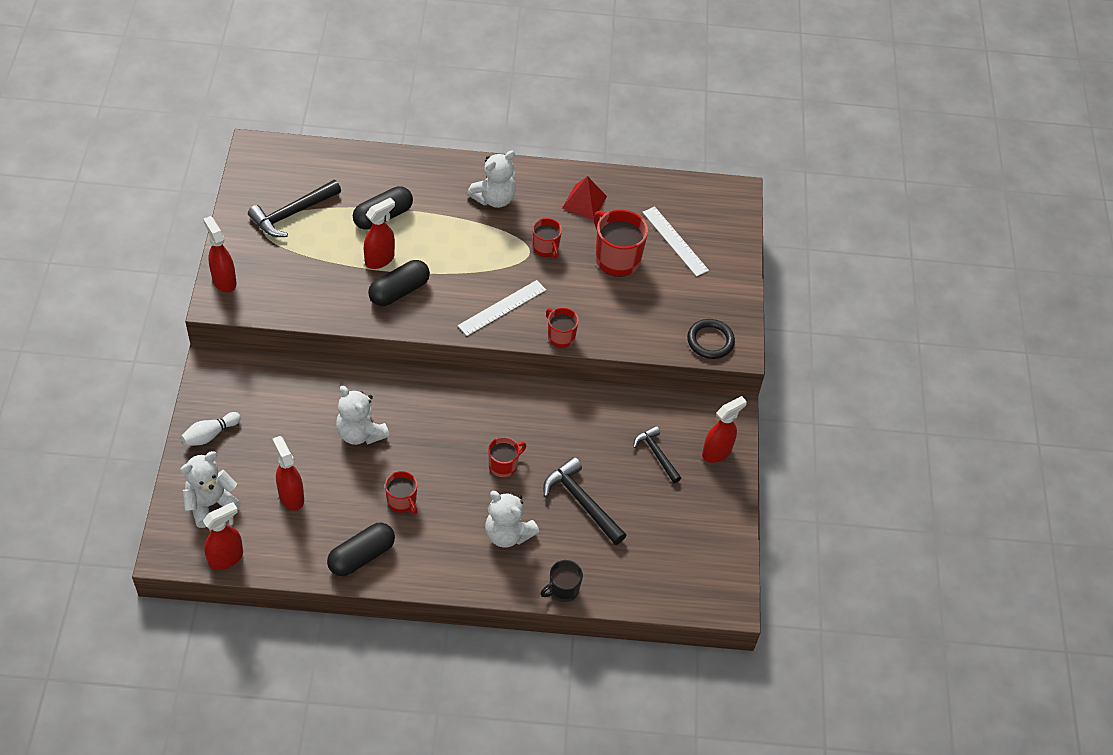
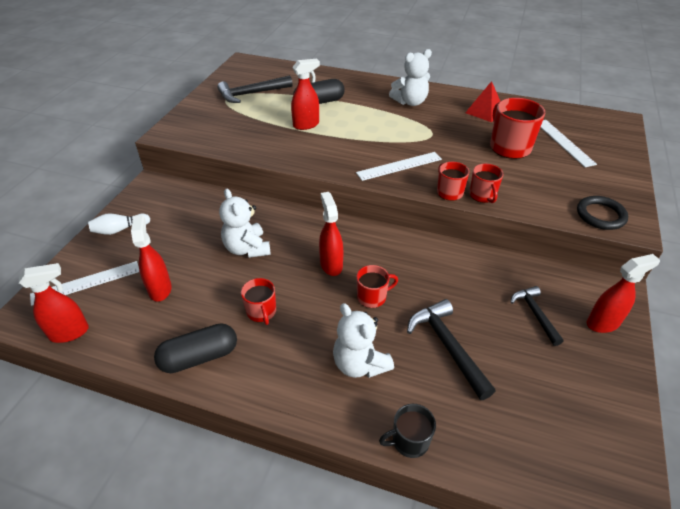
camera: 20 degrees right, 10 degrees down
white teddy bear [180,451,241,528] -> white ruler [30,261,139,306]
red spray bottle [203,216,236,292] -> red spray bottle moved to [319,192,343,276]
black capsule [368,260,430,306] -> none
red mug [532,218,562,259] -> red mug moved to [469,164,504,203]

